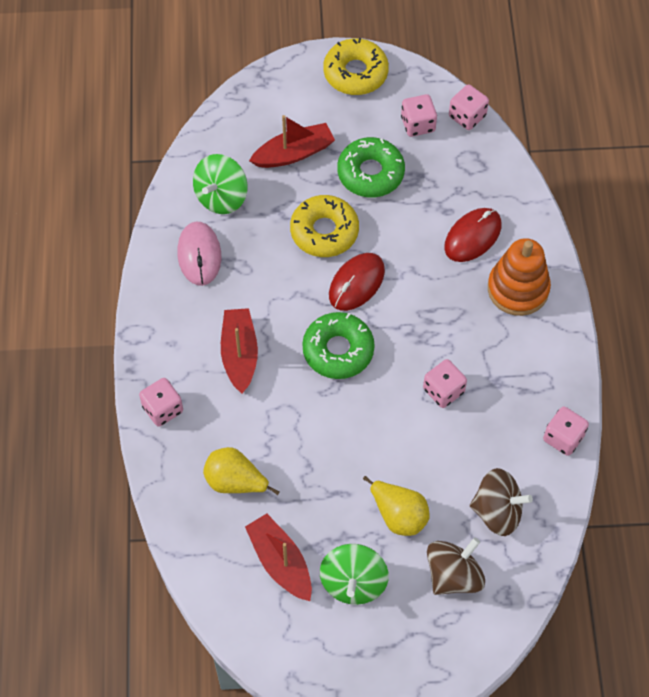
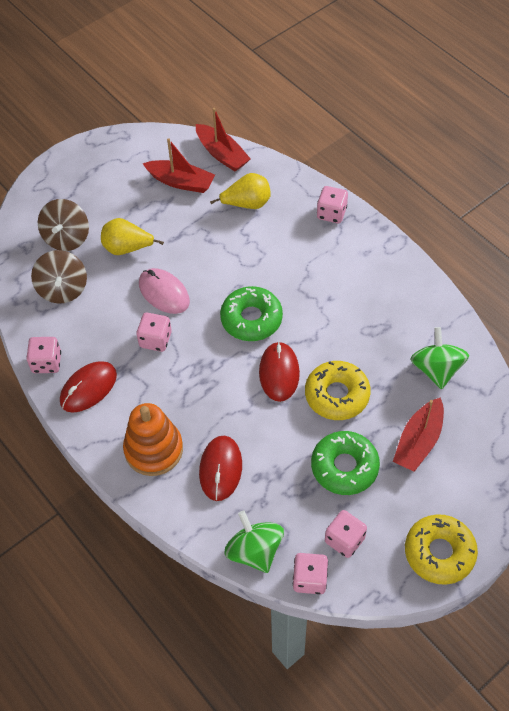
camera: 145 degrees right, 5 degrees down
pink mouse [177,222,221,286] -> pink mouse moved to [139,268,190,314]
red boat [221,308,258,394] -> red boat moved to [196,108,251,172]
green spinning top [320,544,389,605] -> green spinning top moved to [224,511,284,573]
brown spinning top [470,468,533,536] -> brown spinning top turned 75 degrees counterclockwise [31,250,87,304]
none -> red mouse [60,361,117,413]

